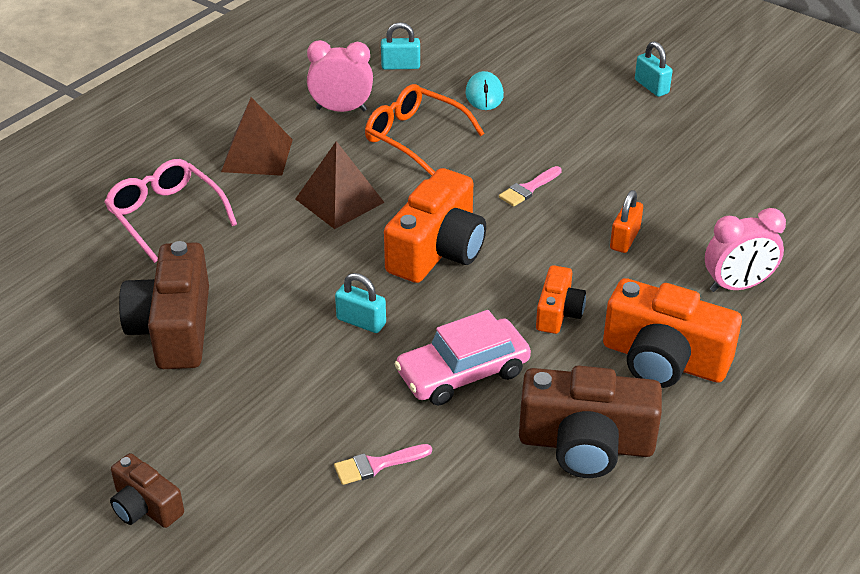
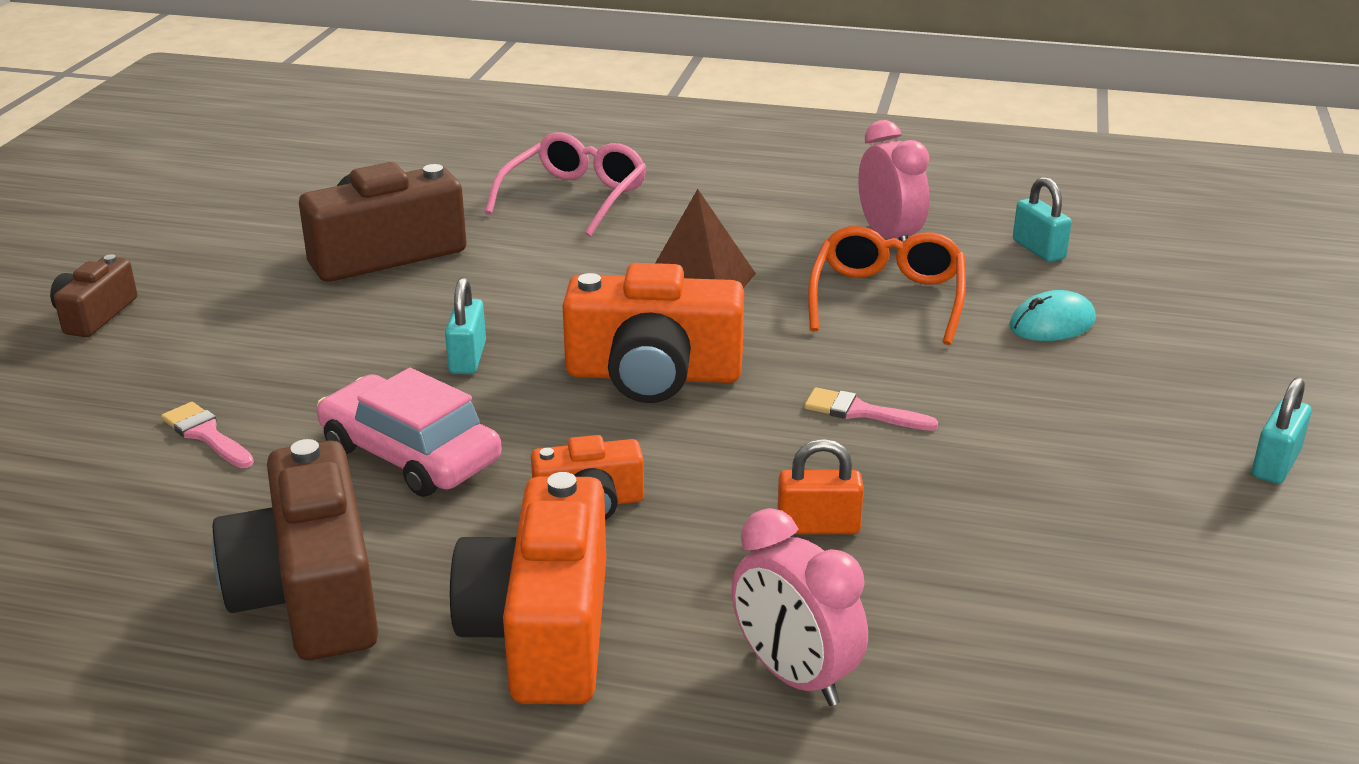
camera: 65 degrees right, 10 degrees down
brown pyramid [221,97,293,176] -> none

